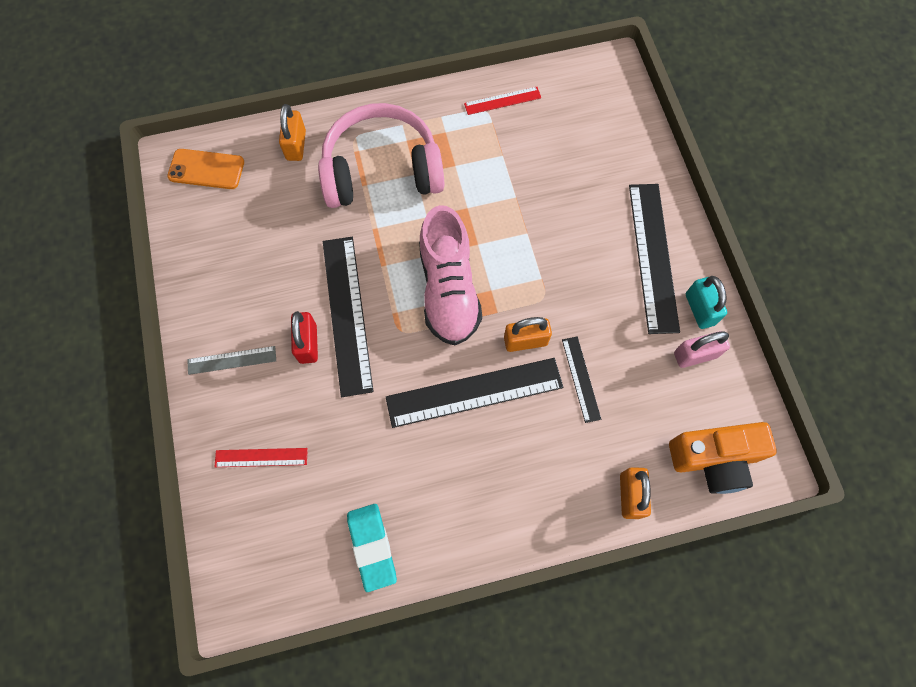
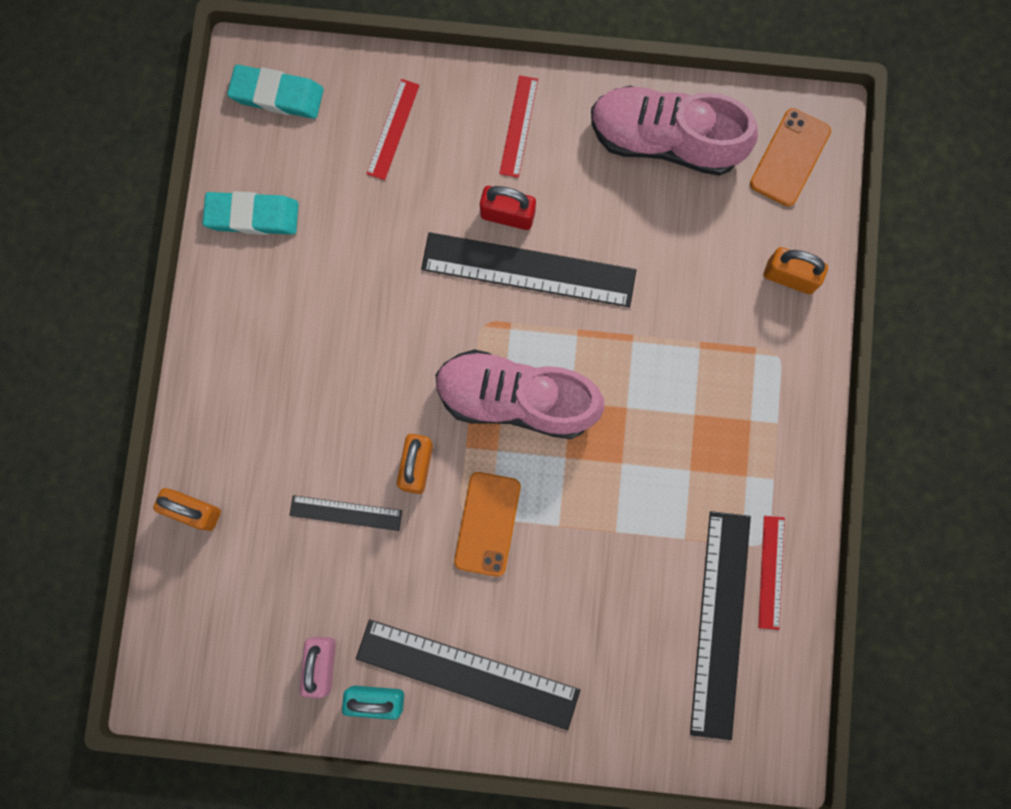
camera: 110 degrees right, 10 degrees up
grey ruler [187,346,276,375] -> red ruler [499,75,538,178]
pink headphones [318,103,444,208] -> none
black ruler [386,358,563,428] -> black ruler moved to [690,511,751,740]
orange camera [669,422,777,494] -> none
none -> turquoise eraser [227,65,324,119]
none -> orange phone [454,472,521,577]
none -> pink shoe [591,86,758,176]

